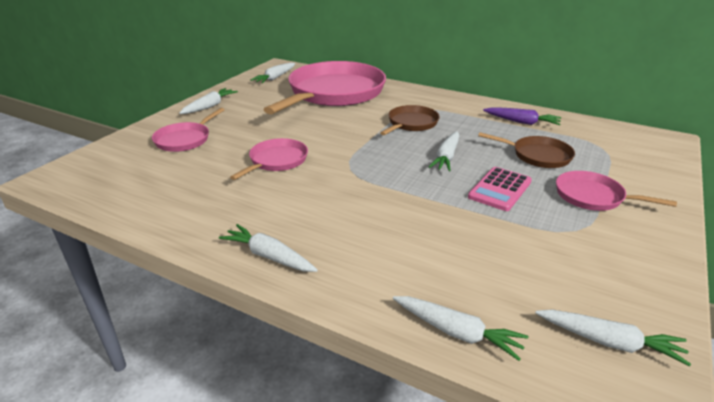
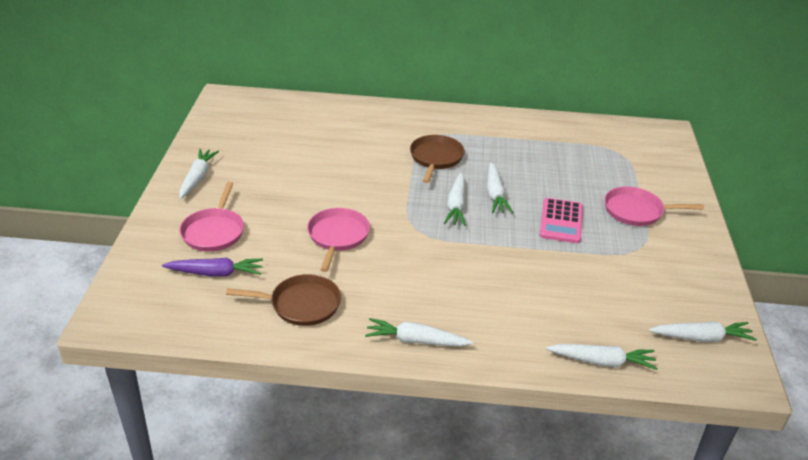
camera: 25 degrees left, 5 degrees up
white carrot [250,63,295,83] -> white carrot moved to [444,173,466,226]
pink pan [263,61,386,115] -> none
brown pan [478,132,575,168] -> brown pan moved to [226,274,341,326]
purple carrot [483,107,561,125] -> purple carrot moved to [162,258,263,277]

